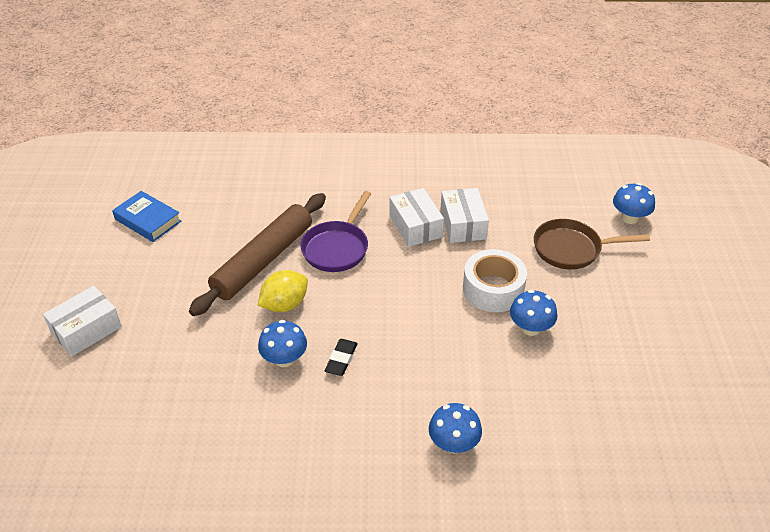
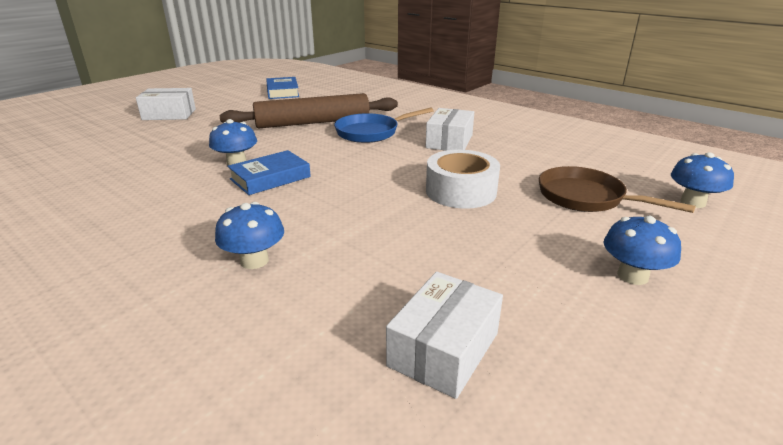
camera: 40 degrees right, 15 degrees down
yellow lemon [258,270,308,312] -> none
purple pan [300,191,371,272] -> blue pan [334,108,434,143]
black eraser [325,339,358,376] -> blue book [227,150,311,195]
white box [440,188,489,243] -> white box moved to [386,272,503,399]
blue mushroom [510,290,557,336] -> blue mushroom moved to [604,215,681,285]

